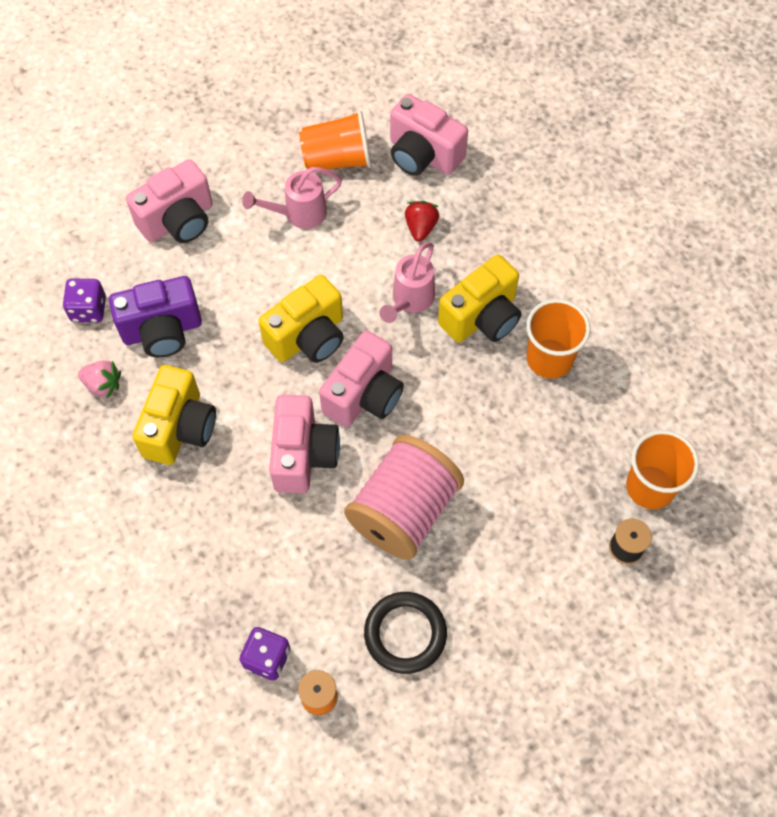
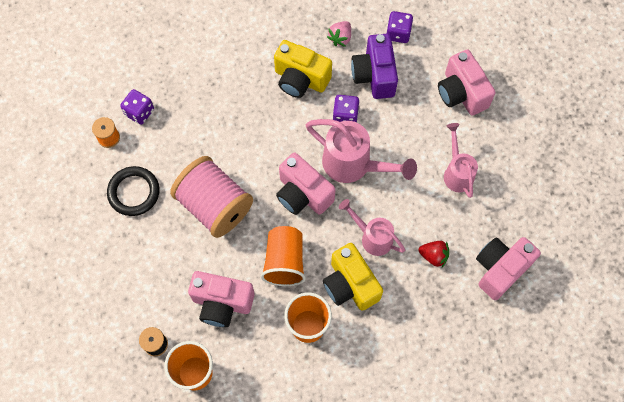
camera: 100 degrees right, 5 degrees up
yellow camera [258,275,344,363] -> pink watering can [306,119,417,183]
pink camera [269,395,340,493] -> pink camera moved to [188,271,255,327]
orange cup [299,110,371,170] -> orange cup moved to [261,226,306,286]
none -> purple dice [333,95,359,122]

